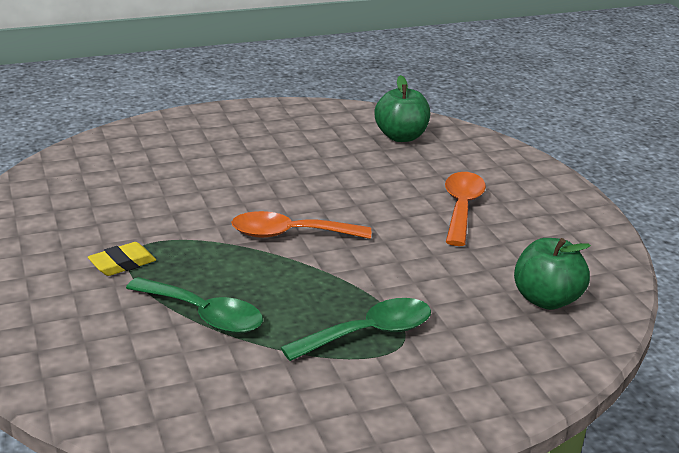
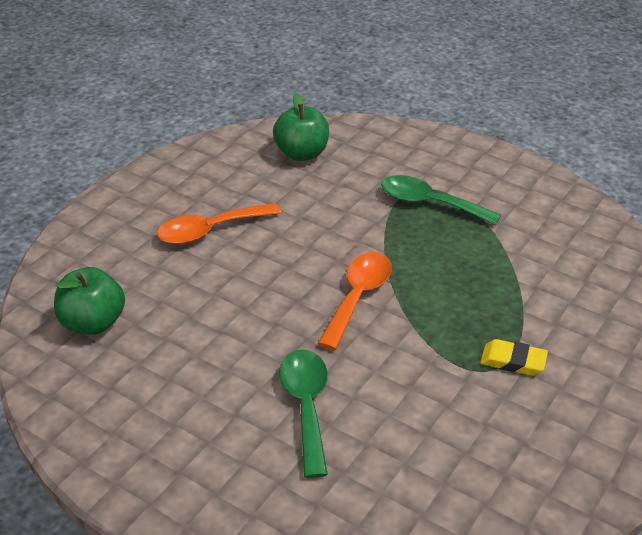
camera: 125 degrees left, 10 degrees up
green spoon [126,277,263,334] -> green spoon moved to [279,349,328,478]
orange spoon [231,211,371,239] -> orange spoon turned 120 degrees counterclockwise [318,252,392,350]

